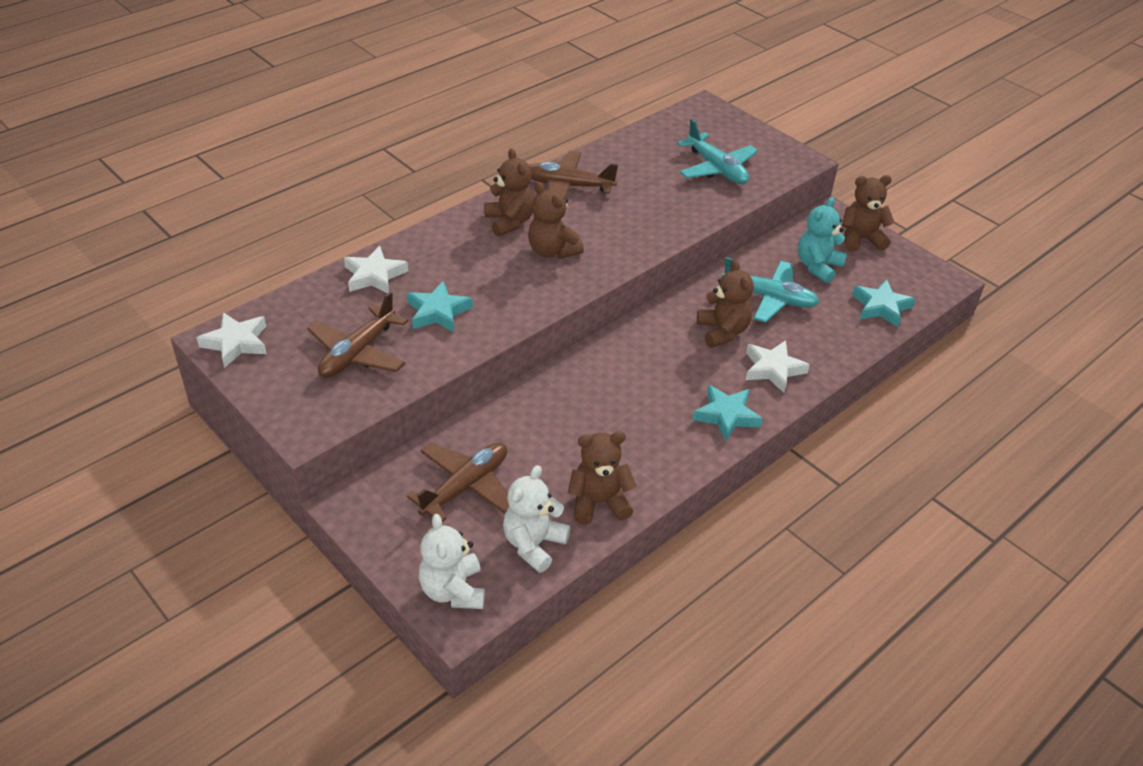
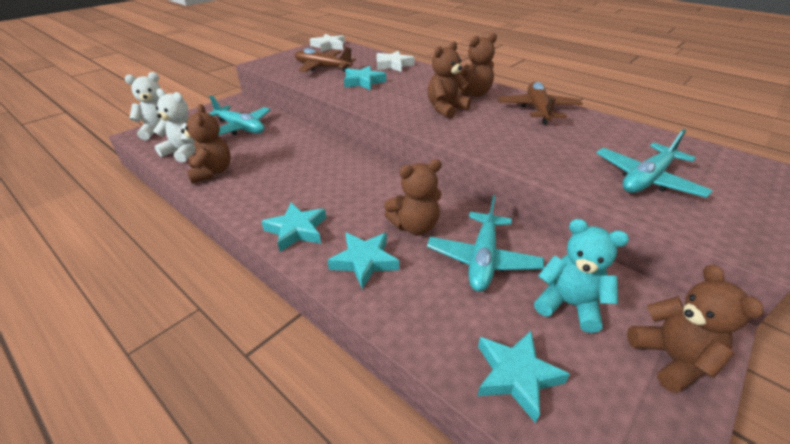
camera: 85 degrees right, 5 degrees down
brown plane [407,443,509,522] -> turquoise plane [208,95,271,136]
white star [746,340,810,393] -> turquoise star [328,233,399,289]

